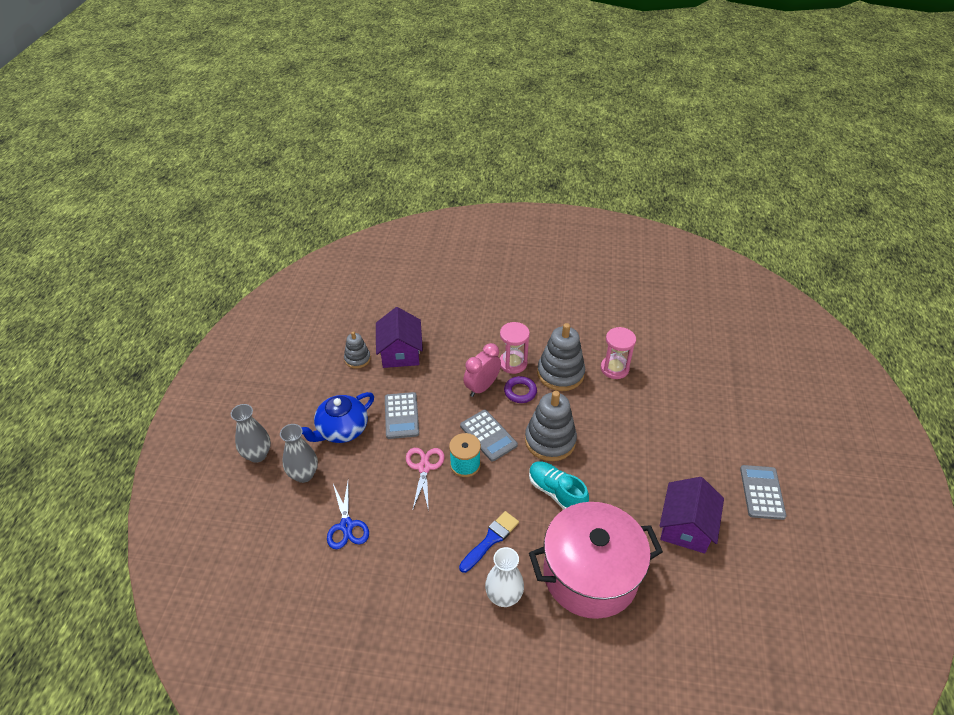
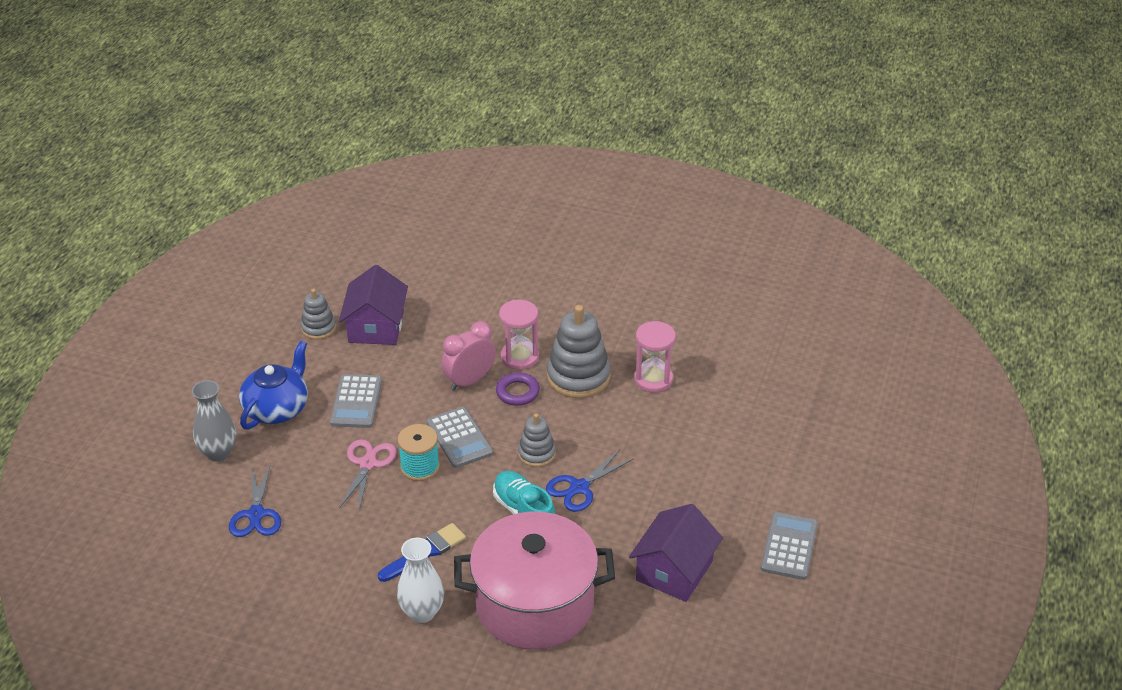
camera: 10 degrees right, 5 degrees down
grey vase [231,404,271,463] -> none
blue teapot [301,392,374,443] -> blue teapot turned 150 degrees clockwise [239,341,308,430]
grey stacking toy [525,391,577,461] -> grey stacking toy [518,413,556,467], size x0.56
none -> blue scissors [546,449,633,512]

